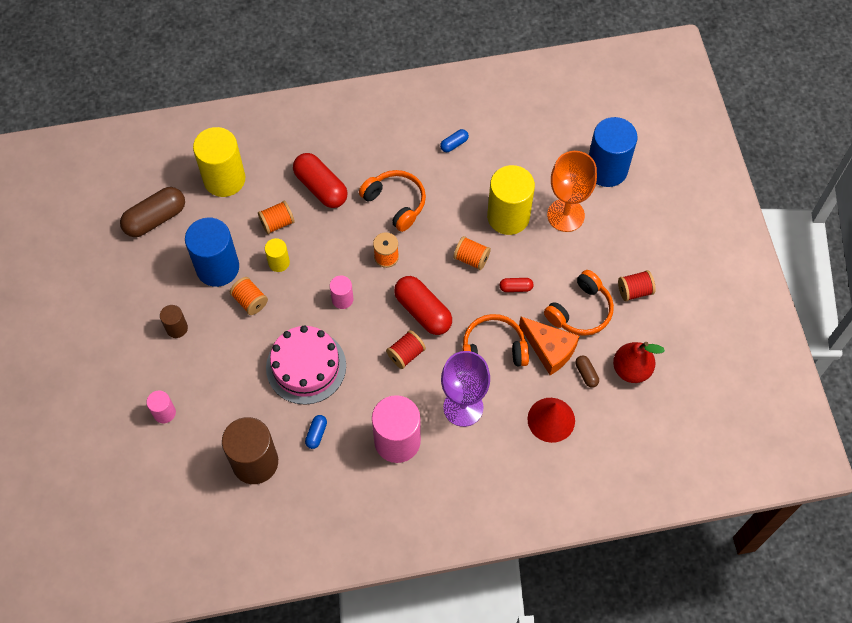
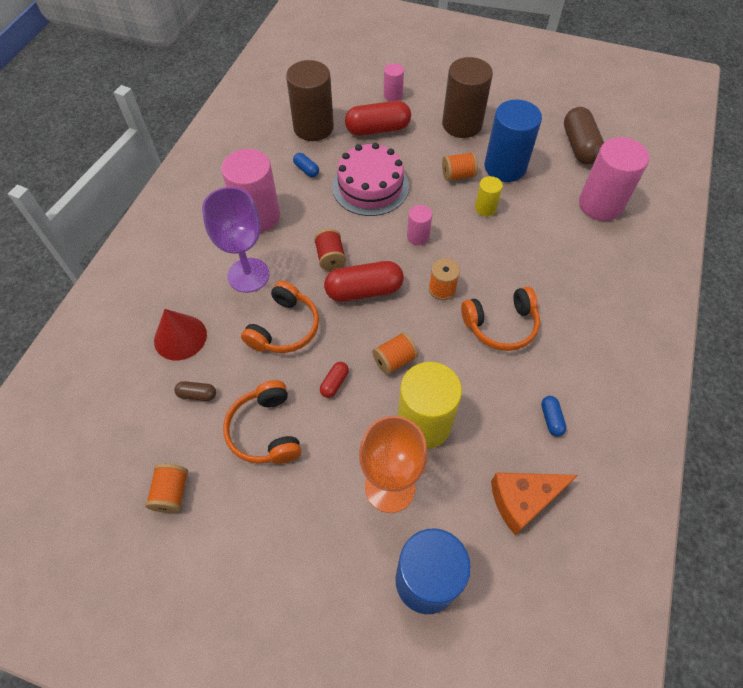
camera: 120 degrees right, 5 degrees down
brown cylinder [160,305,188,338] -> brown cylinder [442,57,493,138], size x2.02
yellow cylinder [193,127,245,197] -> pink cylinder [579,137,649,221]
orange spool [258,201,295,234] -> orange spool moved to [145,464,188,513]
red capsule [293,153,348,208] -> red capsule moved to [345,101,411,136]
orange cheese [519,316,579,375] -> orange cheese moved to [491,473,578,535]
red pear [613,342,665,383] -> none
red spool [618,270,656,301] -> none

